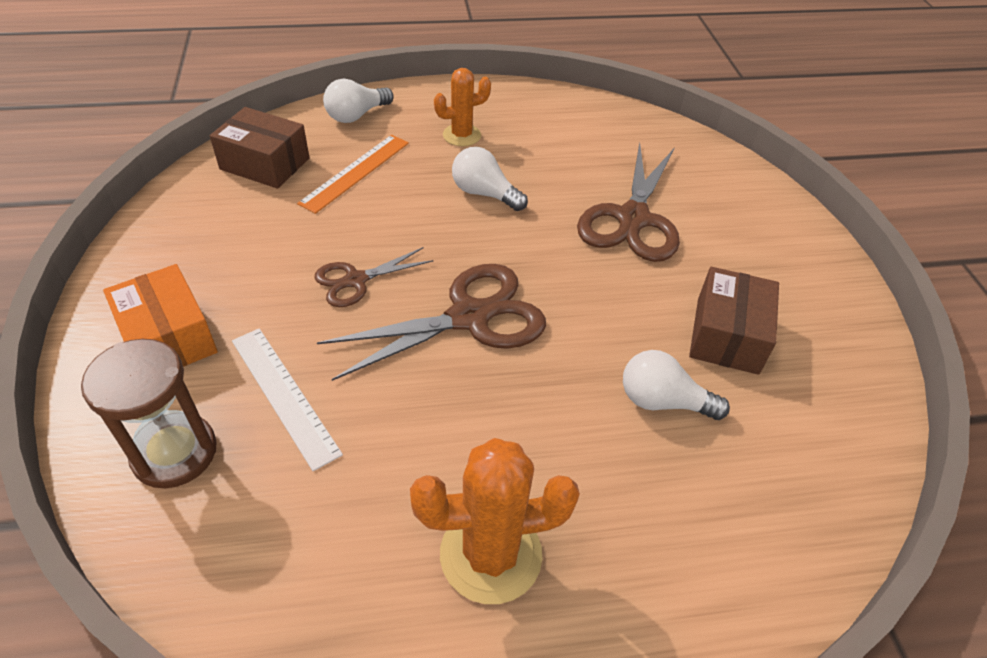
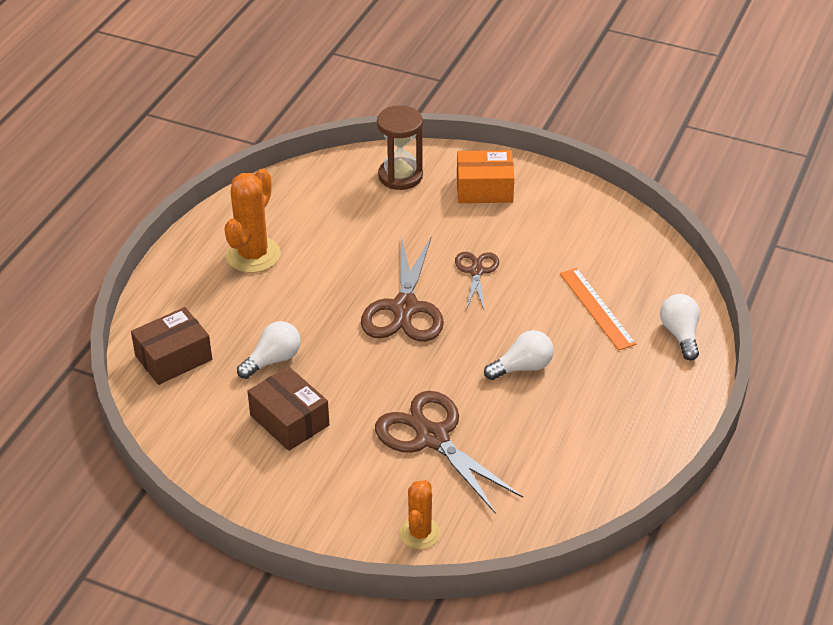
camera: 125 degrees right, 5 degrees down
brown box [210,107,310,189] -> brown box moved to [131,307,212,385]
white ruler [232,328,343,471] -> none
orange cactus [434,68,491,146] -> orange cactus moved to [400,480,441,549]

